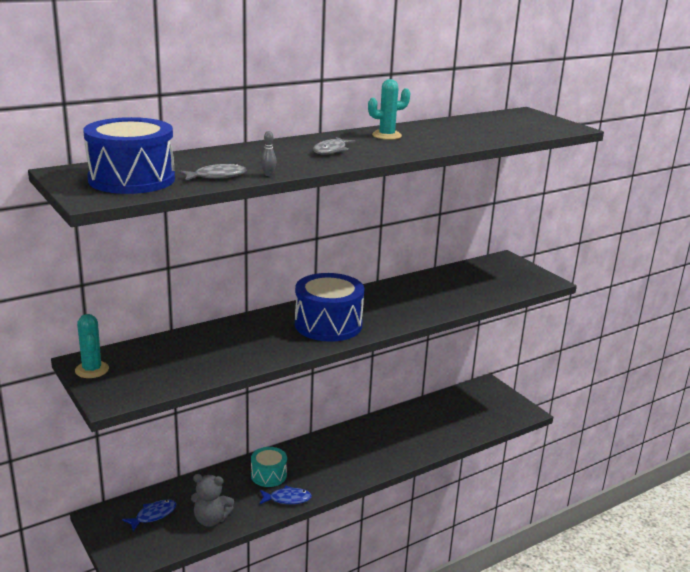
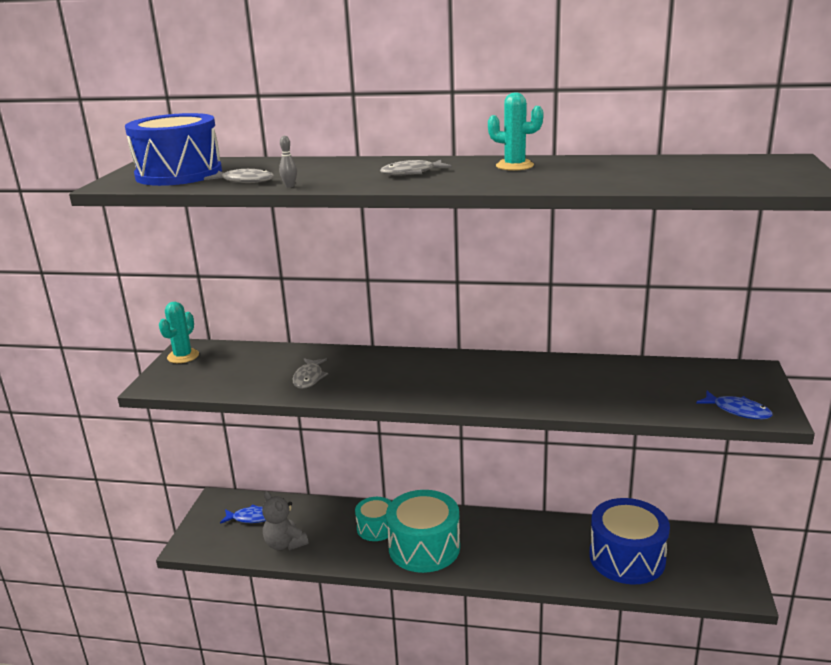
camera: 45 degrees right, 0 degrees up
blue fish [260,486,312,504] -> blue fish moved to [696,391,773,419]
blue drum [295,273,364,342] -> blue drum moved to [589,498,670,584]
none -> grey fish [293,358,328,389]
none -> turquoise drum [386,490,460,573]

